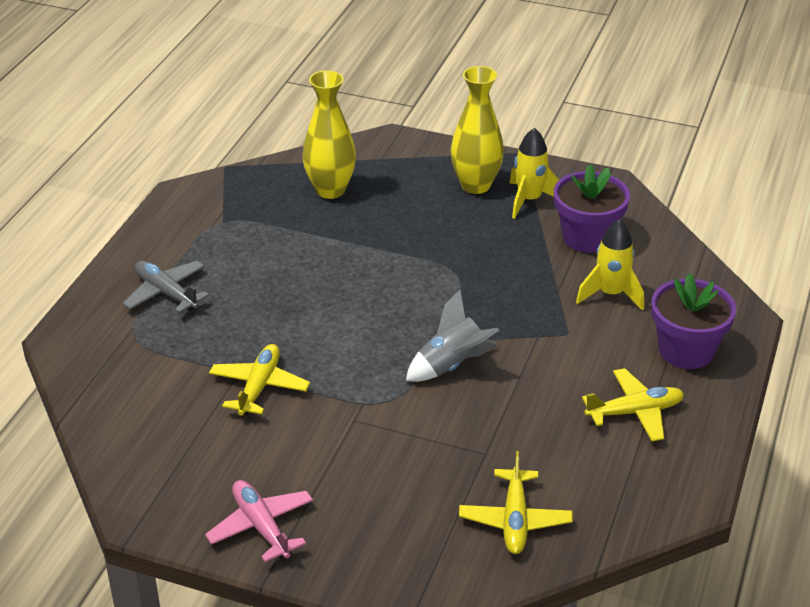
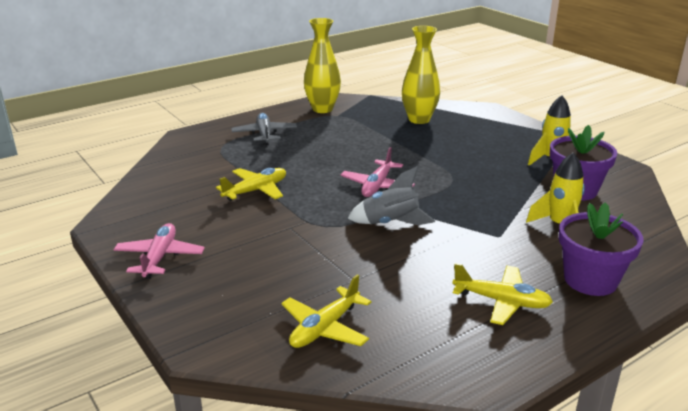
camera: 35 degrees right, 10 degrees down
yellow vase [450,66,504,194] -> yellow vase moved to [304,18,341,113]
none -> pink plane [341,147,415,197]

